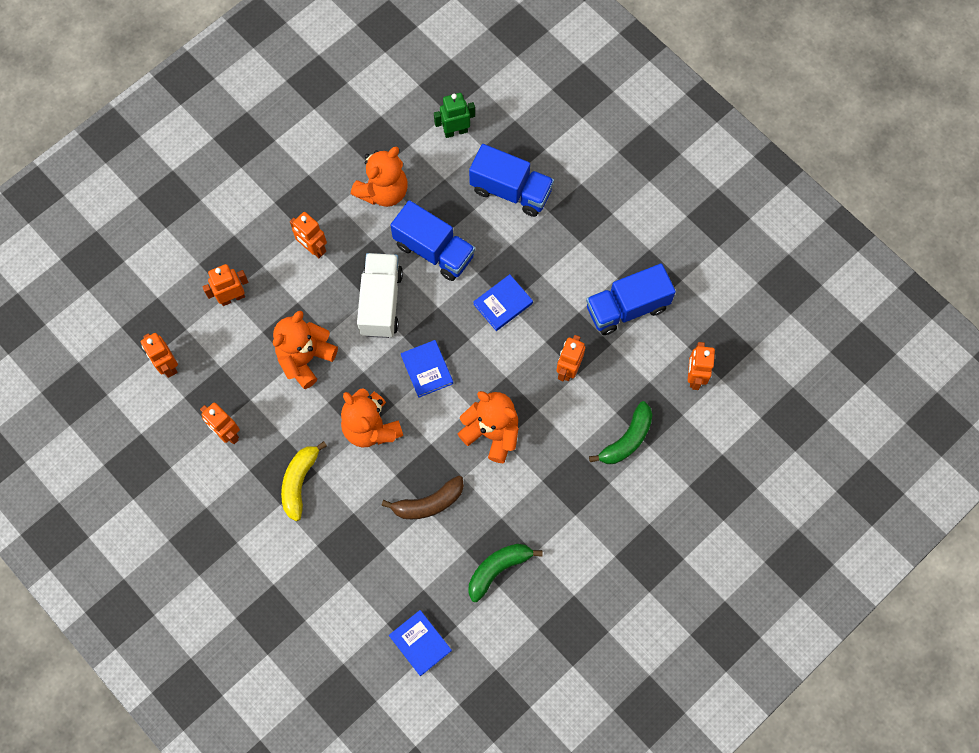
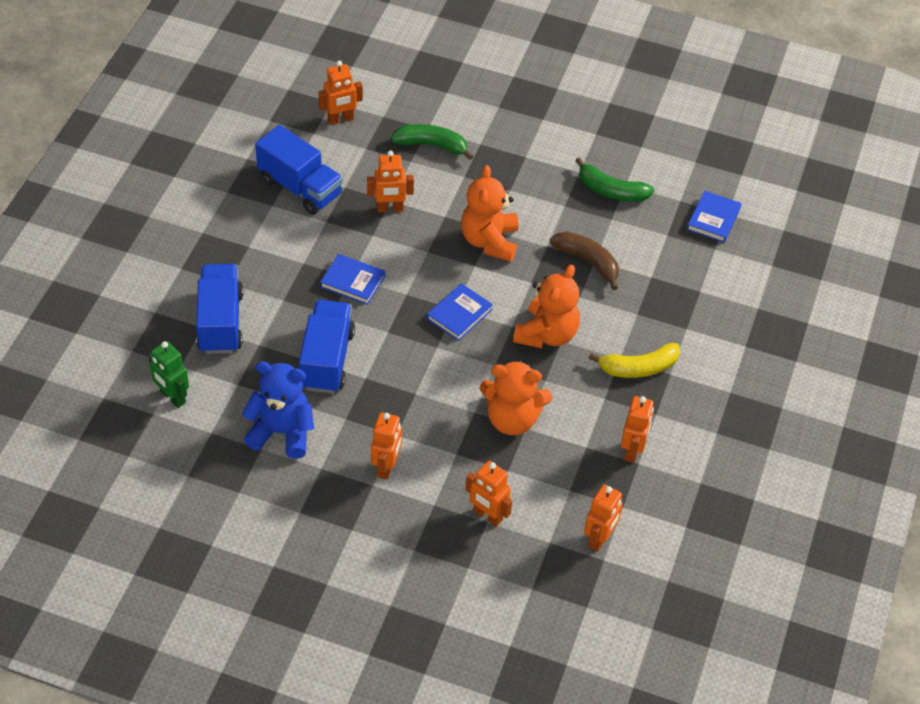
camera: 120 degrees left, 20 degrees down
orange teddy bear [351,147,408,207] -> blue teddy bear [242,361,314,459]
white truck [357,253,403,338] -> none

